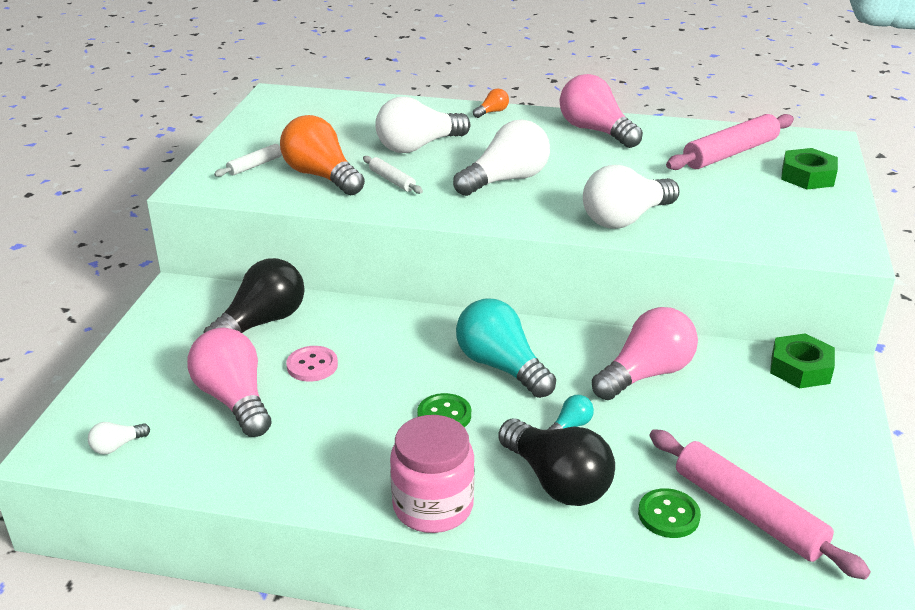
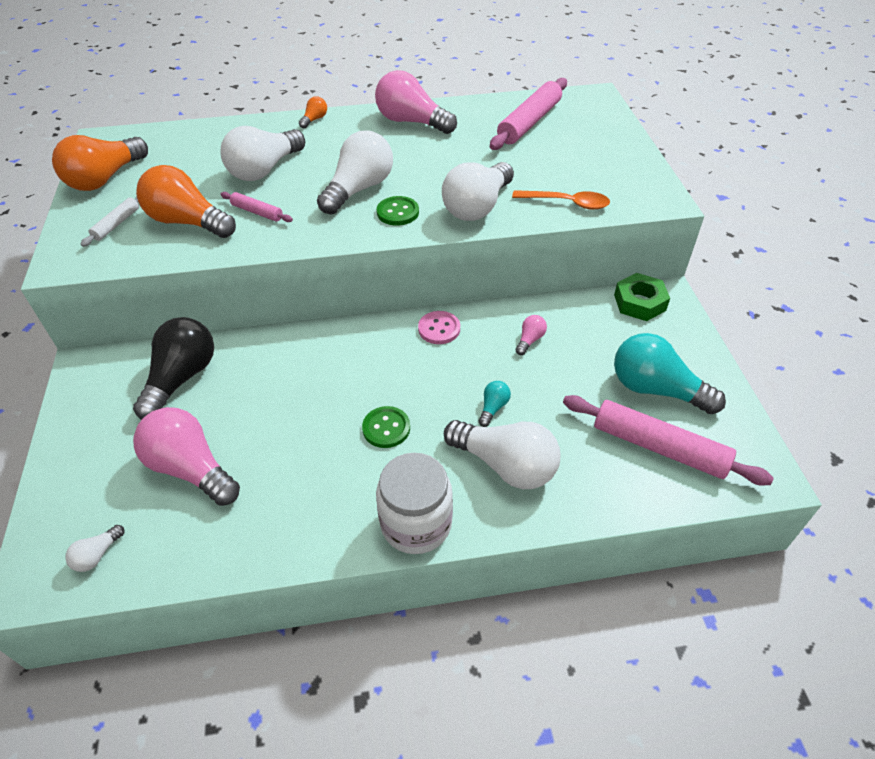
camera: 20 degrees left, 15 degrees up
pink button [286,346,338,382] -> pink button moved to [418,311,460,344]
white rolling pin [363,156,423,194] -> pink rolling pin [220,192,293,222]
pink jar [390,415,475,533] -> white jar [376,453,453,554]
turquoise light bulb [456,298,556,398] -> turquoise light bulb moved to [614,333,726,414]
black light bulb [498,418,615,506] -> white light bulb [444,420,560,489]
pink light bulb [592,307,698,400] -> pink light bulb [516,315,547,355], size x0.44
green button [638,488,701,538] -> green button moved to [377,196,419,226]
green nut [781,148,838,190] -> none
none -> orange light bulb [52,135,148,191]
none -> orange spoon [512,190,610,210]

